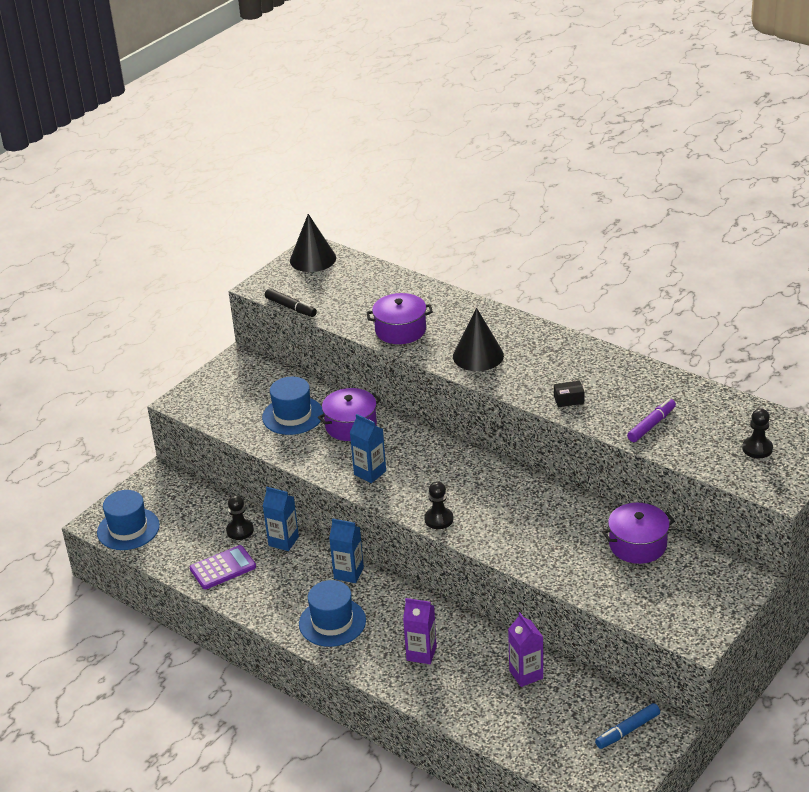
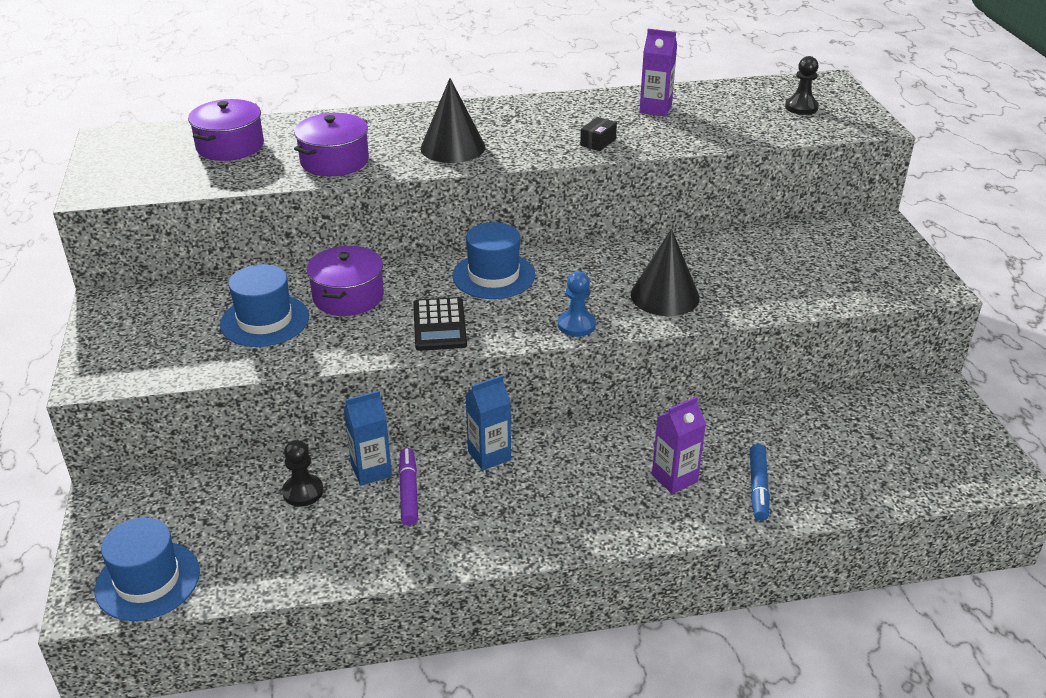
camera: 50 degrees left, 0 degrees up
purple calculator [190,545,256,589] -> none
black marker [265,288,317,317] -> none
black cone [290,214,336,272] -> black cone moved to [631,229,700,316]
blue hat [299,580,366,647] -> blue hat moved to [452,222,535,299]
blue carton [350,414,386,483] -> black calculator [413,297,467,351]
black pawn [424,481,453,529] -> blue pawn [558,271,596,337]
purple carton [508,612,543,687] -> purple carton moved to [639,29,677,117]
blue marker [595,703,660,749] -> blue marker moved to [750,444,770,521]
purple pot [602,503,675,564] -> purple pot moved to [188,99,264,161]
purple marker [627,399,676,442] -> purple marker moved to [399,448,418,526]

